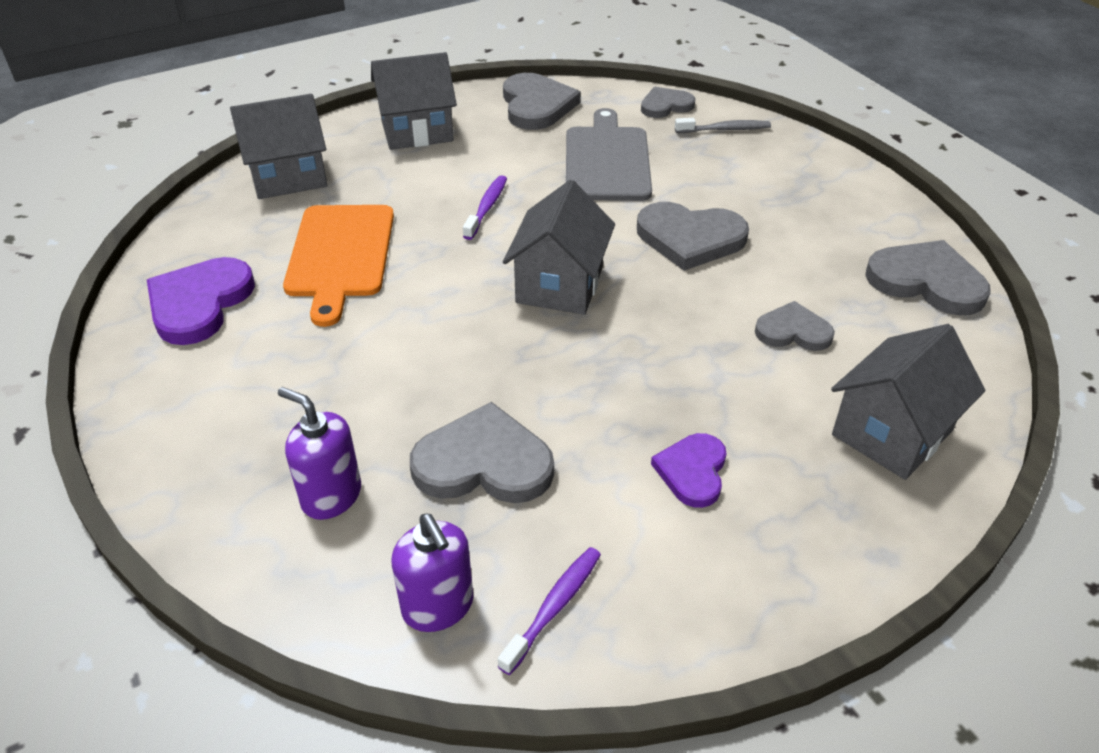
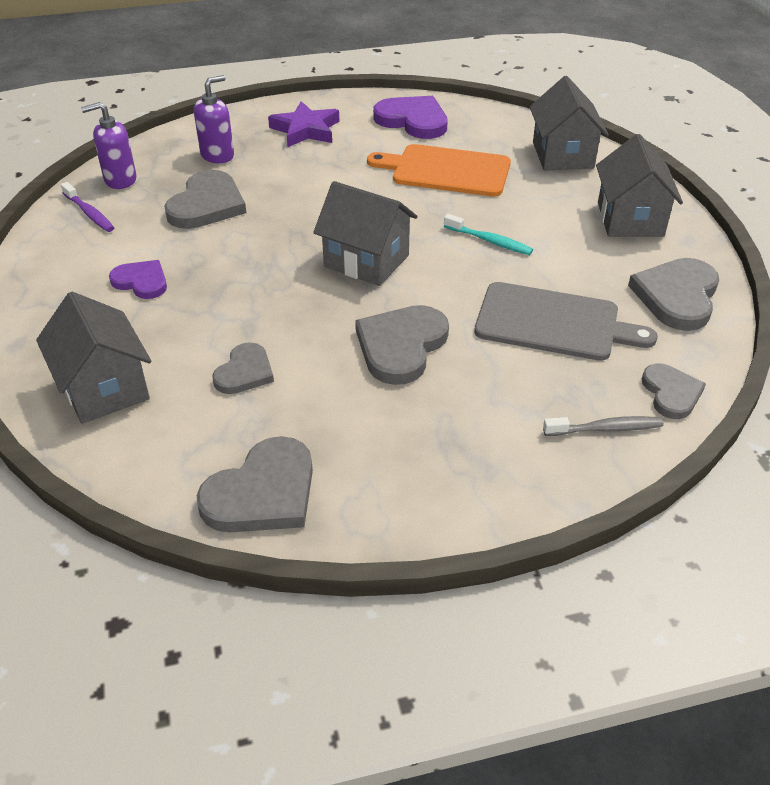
camera: 105 degrees right, 0 degrees up
purple toothbrush [463,175,507,240] -> turquoise toothbrush [444,214,533,255]
grey heart [503,73,581,130] -> grey heart turned 105 degrees clockwise [628,258,719,331]
grey toothbrush [675,118,771,133] -> grey toothbrush turned 105 degrees counterclockwise [543,416,664,436]
none -> purple star [268,101,339,147]

